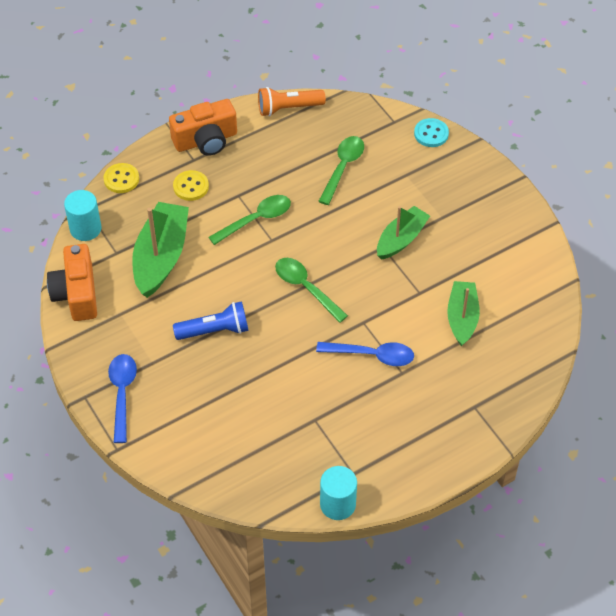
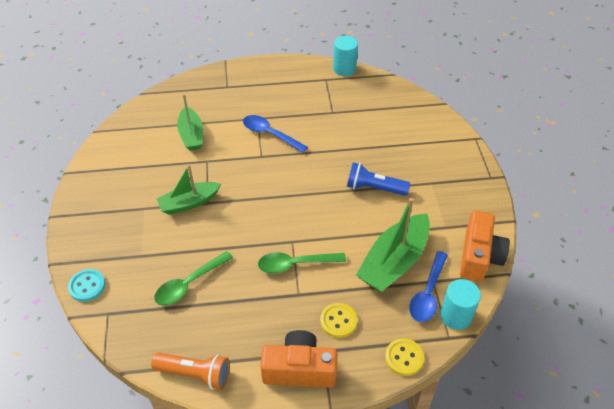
camera: 155 degrees left, 5 degrees down
blue spoon [108,354,137,443] -> blue spoon moved to [409,251,448,322]
green spoon [275,258,348,323] -> none
green boat [447,281,480,346] -> green boat turned 45 degrees counterclockwise [177,94,203,151]

